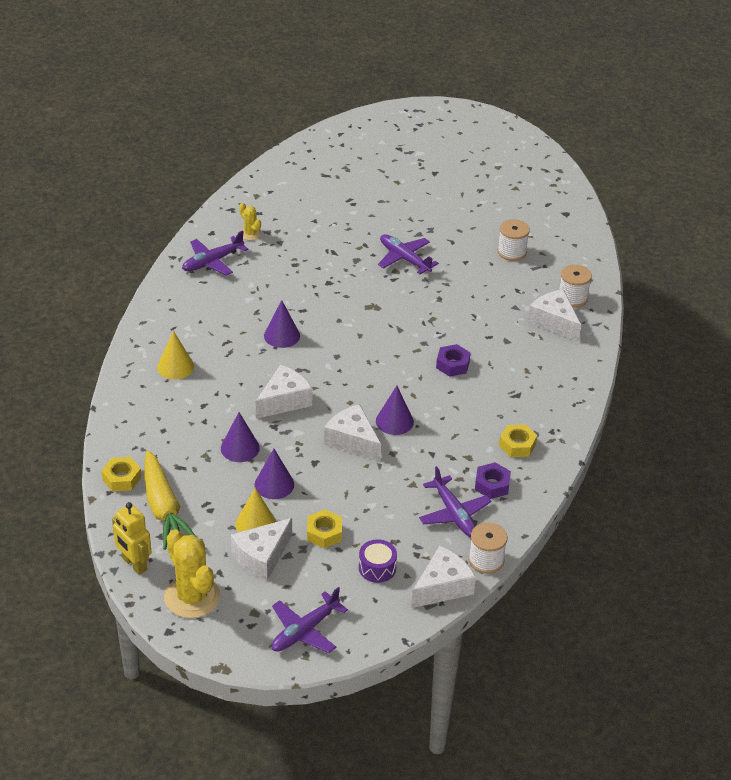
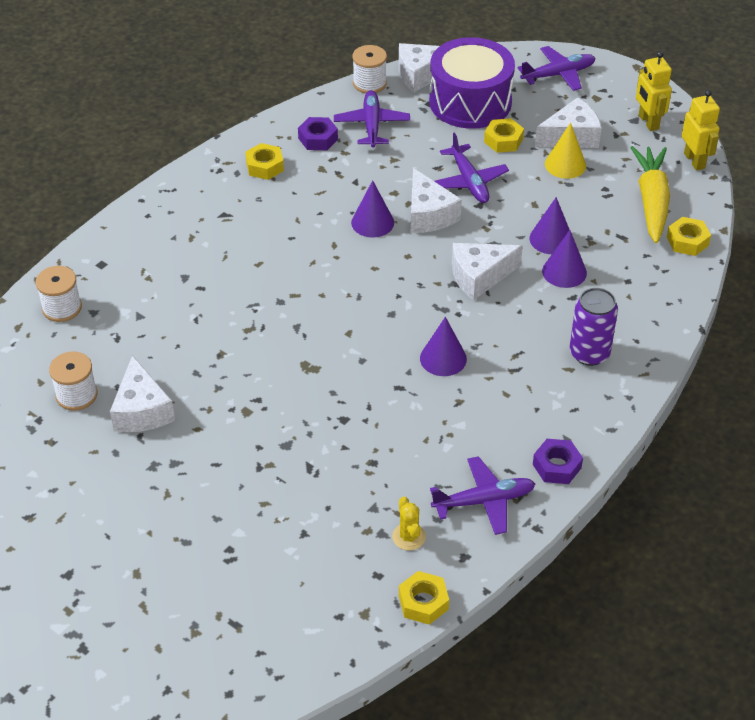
camera: 155 degrees left, 5 degrees up
yellow cone [157,331,194,380] -> purple can [570,288,618,366]
yellow cactus [164,529,220,618] -> yellow robot [636,51,672,131]
purple cone [254,449,294,499] -> purple cone moved to [542,230,587,288]
purple drum [359,539,397,583] -> purple drum [429,37,515,129], size x2.31
purple plane [378,234,439,274] -> purple plane moved to [434,132,509,203]
purple nut [436,344,471,377] -> purple nut moved to [533,439,583,484]
white cheese [528,289,581,342] -> white cheese moved to [110,355,175,432]
none -> yellow nut [399,571,449,625]

